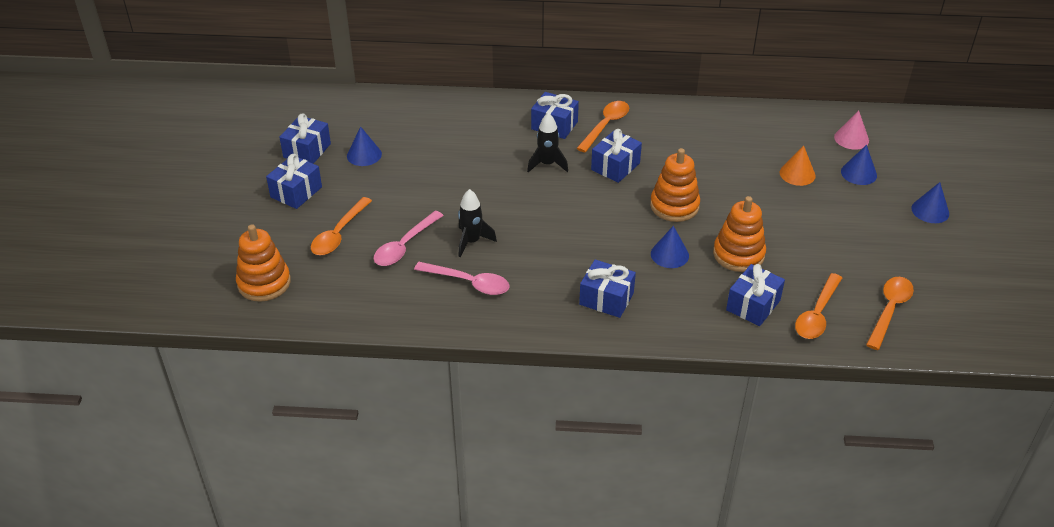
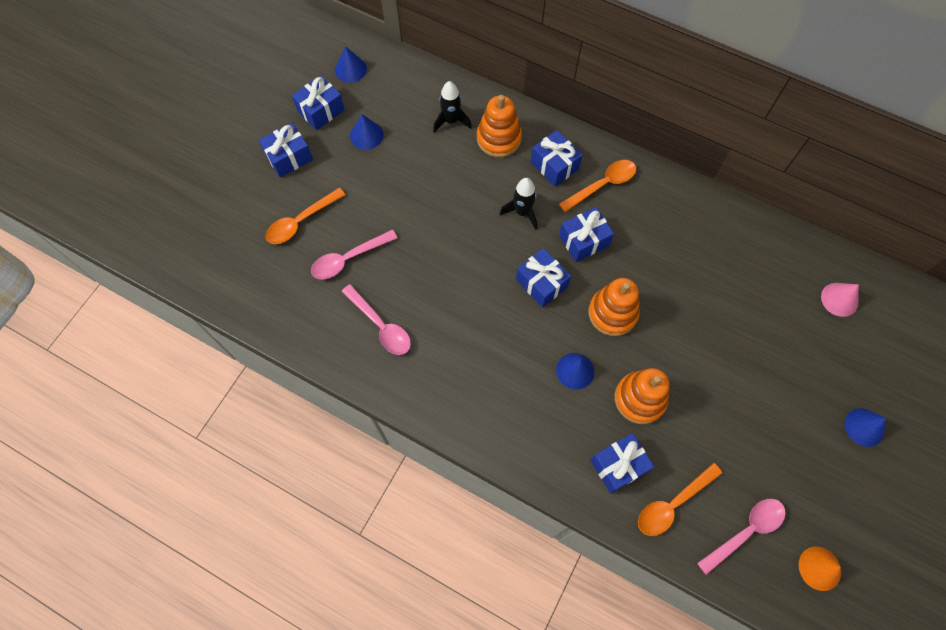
camera: 25 degrees right, 25 degrees up
orange stacking toy [236,224,291,302] -> orange stacking toy moved to [477,95,522,157]
black rocket [458,189,497,257] -> black rocket moved to [433,81,472,133]
blue gift [579,259,636,318] -> blue gift moved to [516,248,571,308]
orange cone [780,145,816,186] -> orange cone moved to [799,547,841,591]
blue cone [841,145,877,185] -> blue cone moved to [335,46,367,83]
orange spoon [866,277,914,350] -> pink spoon [697,499,786,575]

